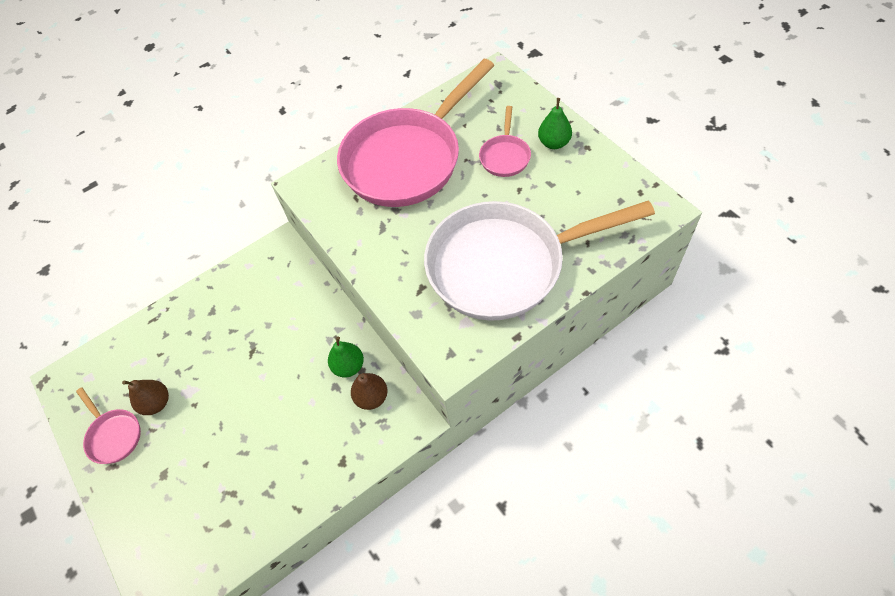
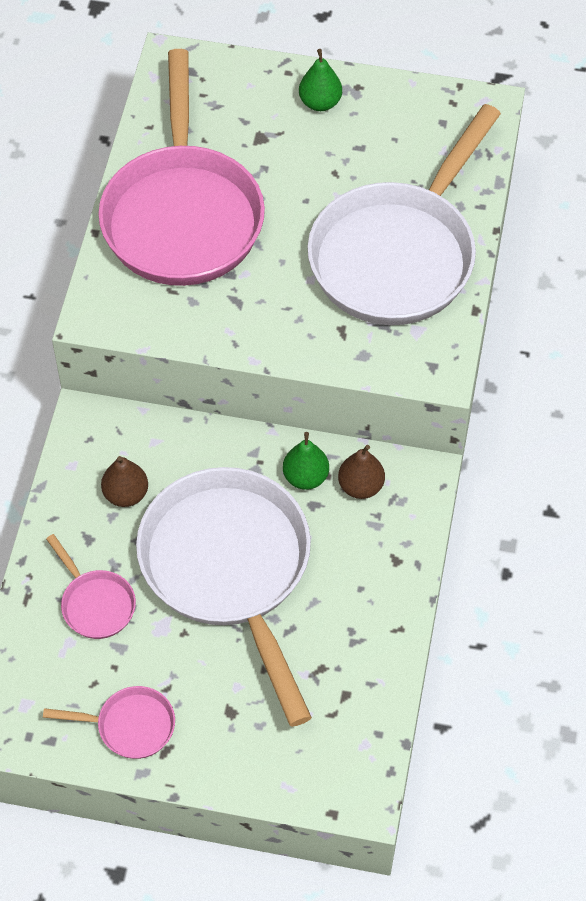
camera: 50 degrees left, 0 degrees up
brown pear [122,380,169,415] -> brown pear moved to [101,456,148,507]
pink pan [479,106,531,177] -> pink pan moved to [46,534,136,639]
none -> white pan [136,467,312,727]

